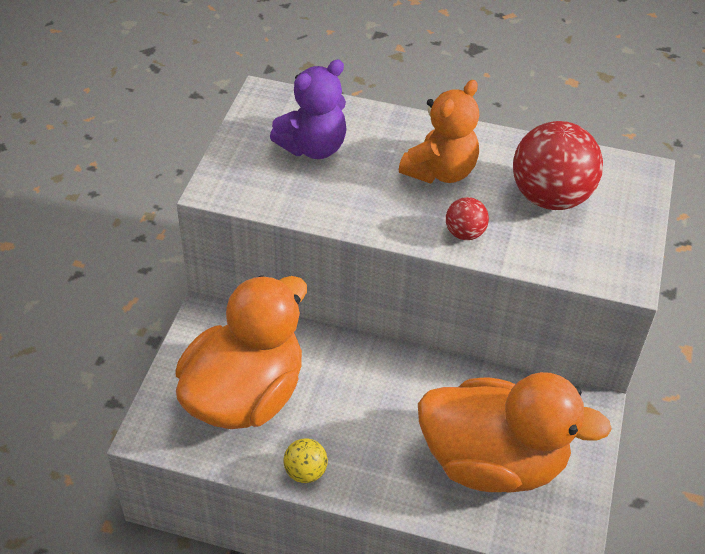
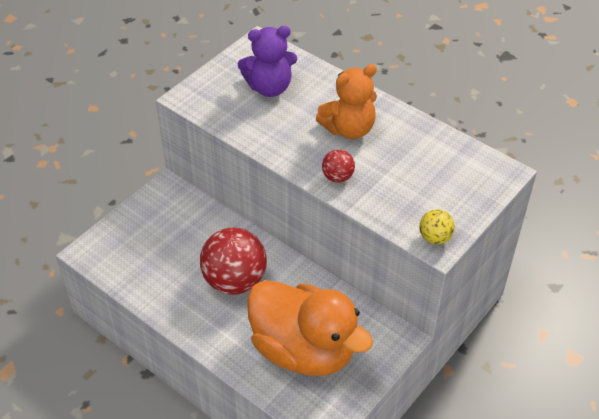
camera: 25 degrees right, 0 degrees up
orange duck [175,275,307,429] -> none
yellow ball [283,438,328,483] -> yellow ball moved to [419,209,455,245]
red ball [513,121,603,210] -> red ball moved to [200,227,267,295]

